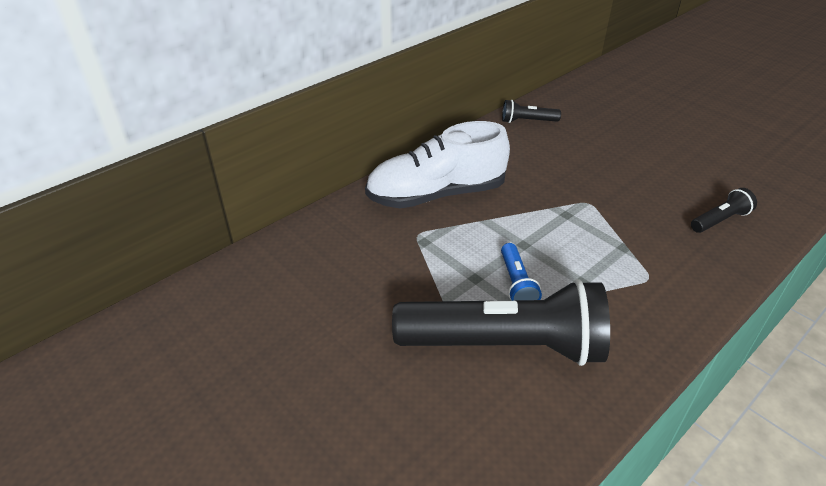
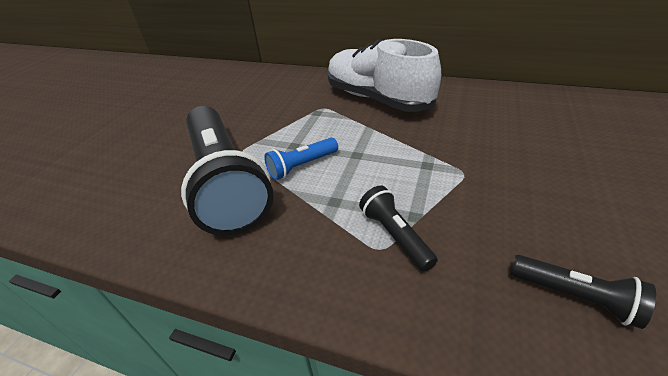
camera: 65 degrees right, 0 degrees up
black flashlight [502,100,561,123] -> black flashlight moved to [359,185,438,272]

